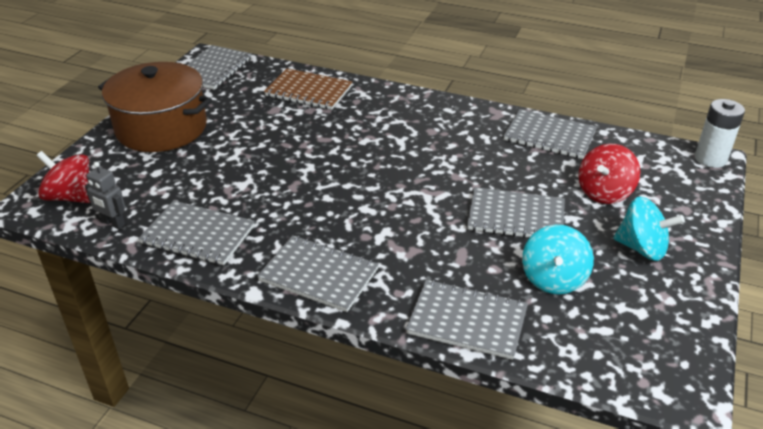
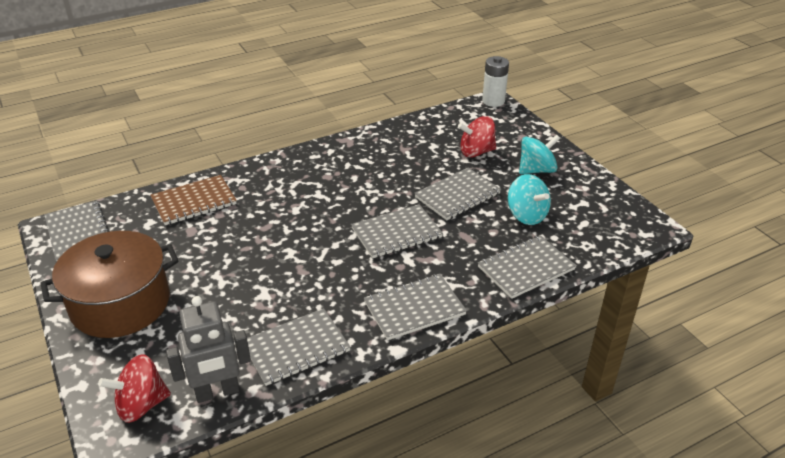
camera: 50 degrees left, 0 degrees up
grey robot [85,162,125,229] -> grey robot [166,296,251,403], size x1.69
grey notebook [504,109,597,159] -> grey notebook moved to [351,204,443,258]
red spinning top [578,144,640,204] -> red spinning top turned 90 degrees clockwise [458,116,496,158]

